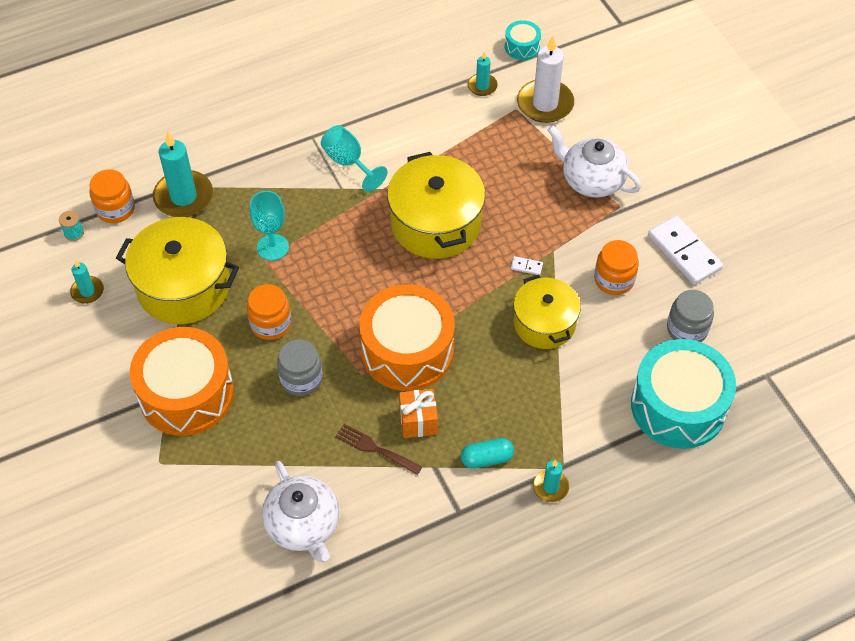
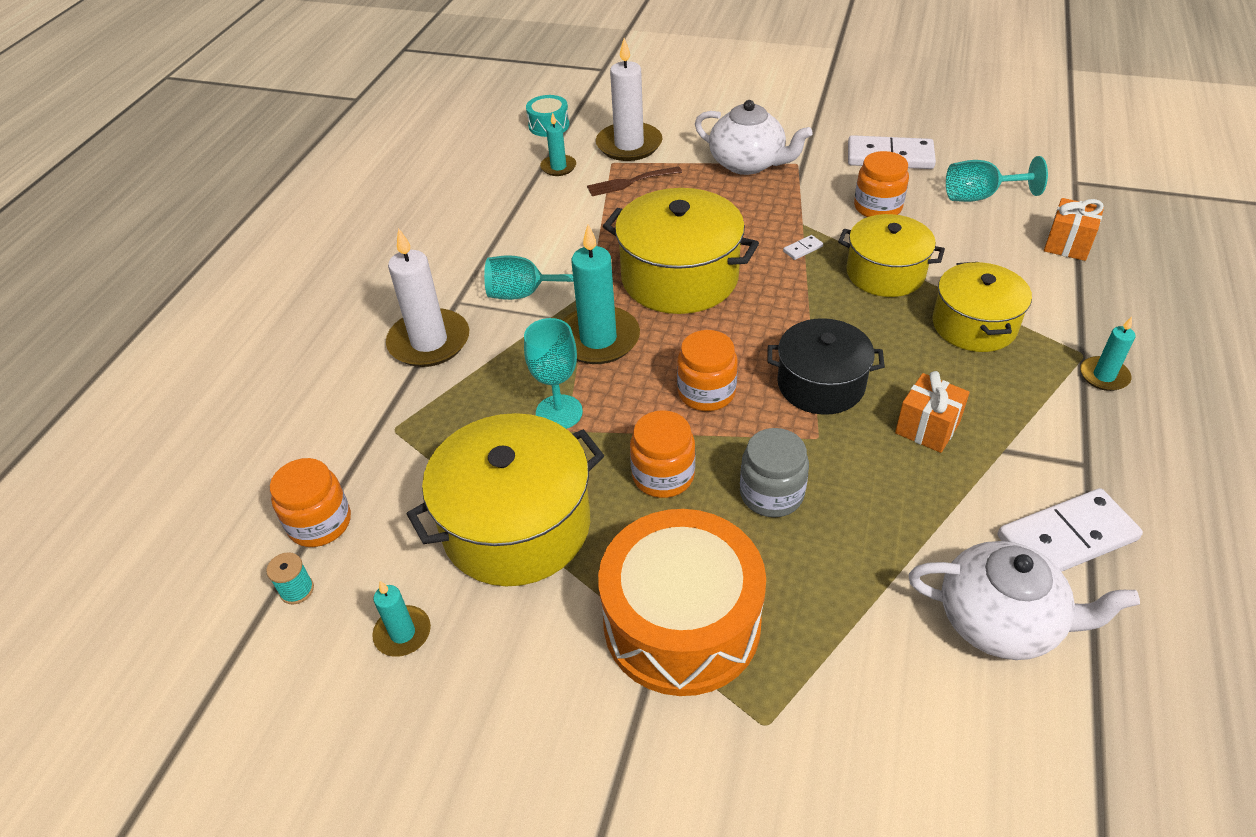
camera: 45 degrees left, 10 degrees down
turquoise candle [153,131,213,217] -> turquoise candle moved to [562,224,640,364]
brown fork [335,424,422,475] -> brown fork moved to [587,166,682,196]
orange drum [359,284,454,391] -> black pot [768,318,885,415]
turquoise capsule [461,438,514,469] -> none
white teapot [548,125,641,198] -> white teapot turned 135 degrees counterclockwise [695,100,813,175]
turquoise drum [631,339,736,449] -> orange gift [1044,198,1104,261]
grey jar [667,290,714,342] -> turquoise goblet [946,156,1048,202]
none -> white candle [386,228,469,367]
none -> orange jar [677,330,738,411]
none -> yellow pot [933,262,1032,352]
none -> white domino [998,488,1143,572]

